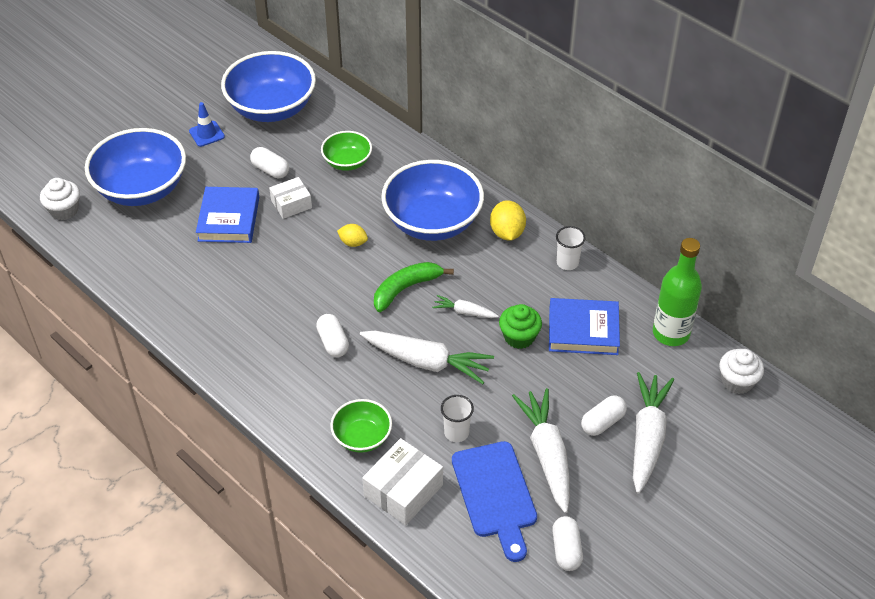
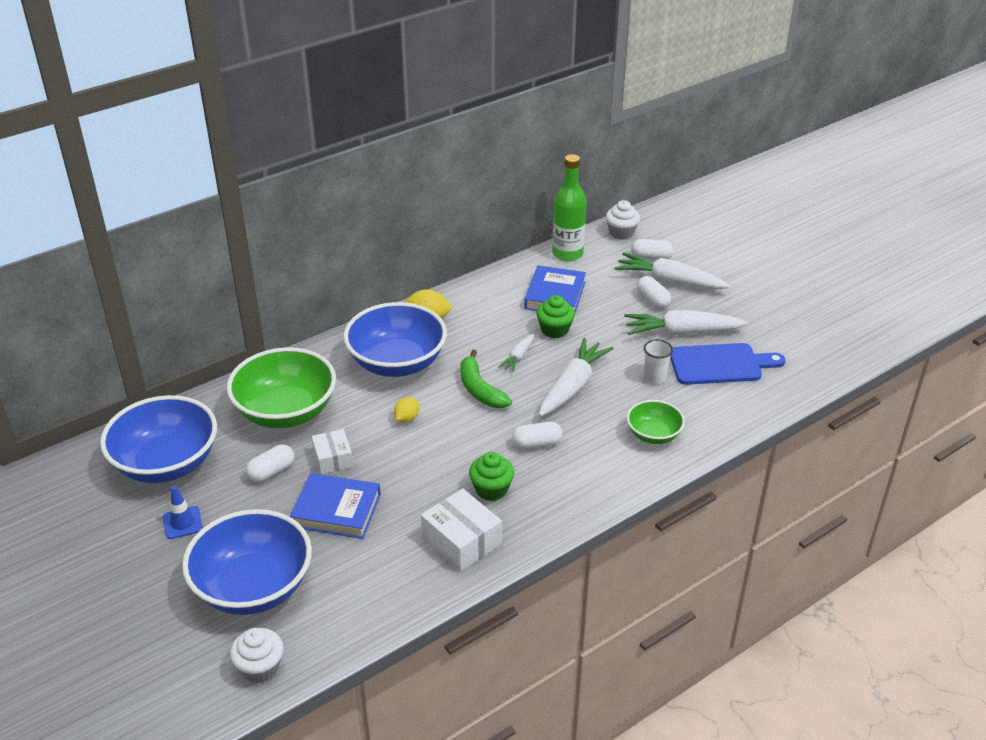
camera: 80 degrees left, 10 degrees down
green bowl [321,131,372,171] -> green bowl [227,347,336,428], size x1.90
white box [362,438,443,525] -> white box moved to [421,488,502,572]
white capsule [552,516,583,571] -> white capsule moved to [631,239,673,260]
white cup [556,226,586,270] -> none
none -> green cupcake [469,452,514,501]

